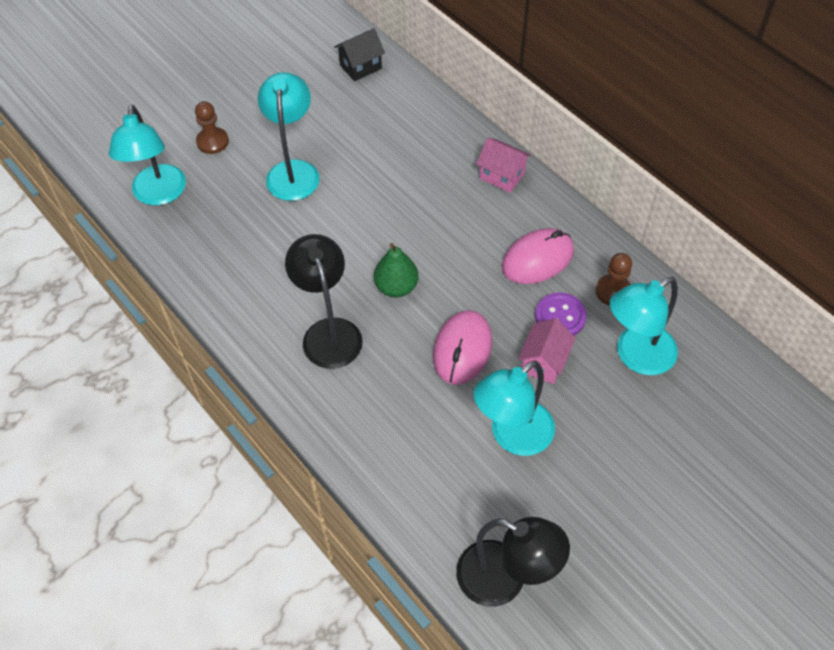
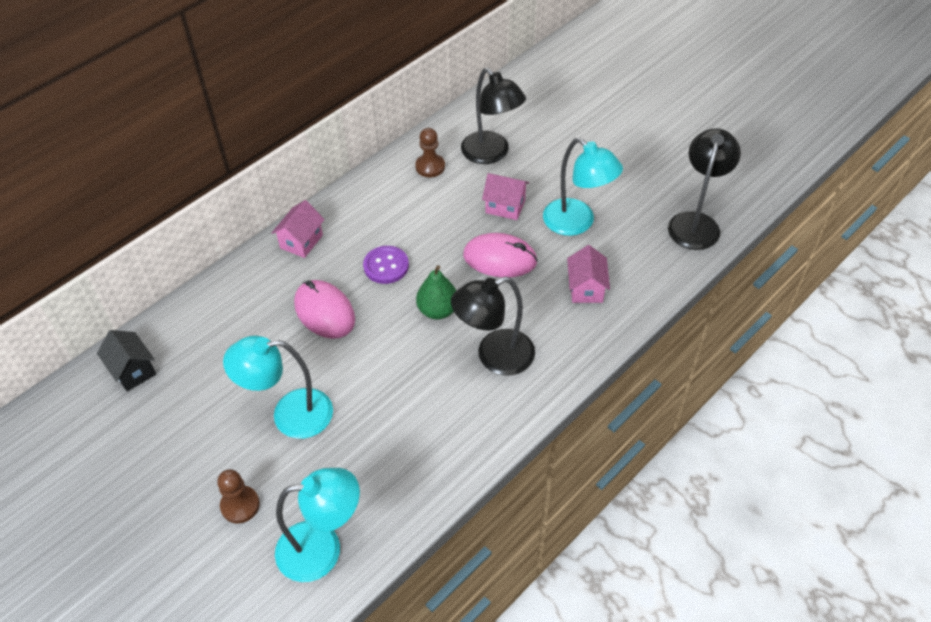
camera: 95 degrees left, 5 degrees down
pink mouse [502,228,574,284] -> pink mouse moved to [294,280,355,339]
purple button [535,292,587,336] -> purple button moved to [363,246,409,284]
turquoise lamp [610,277,678,375] -> black lamp [461,68,526,164]
none -> pink house [567,245,610,303]

